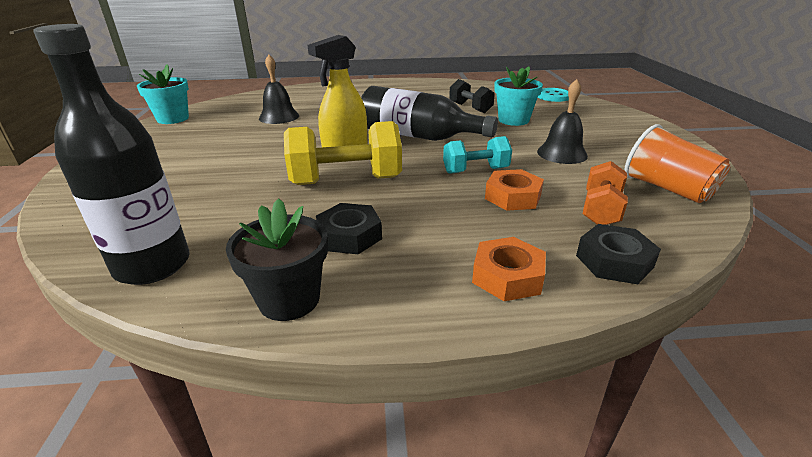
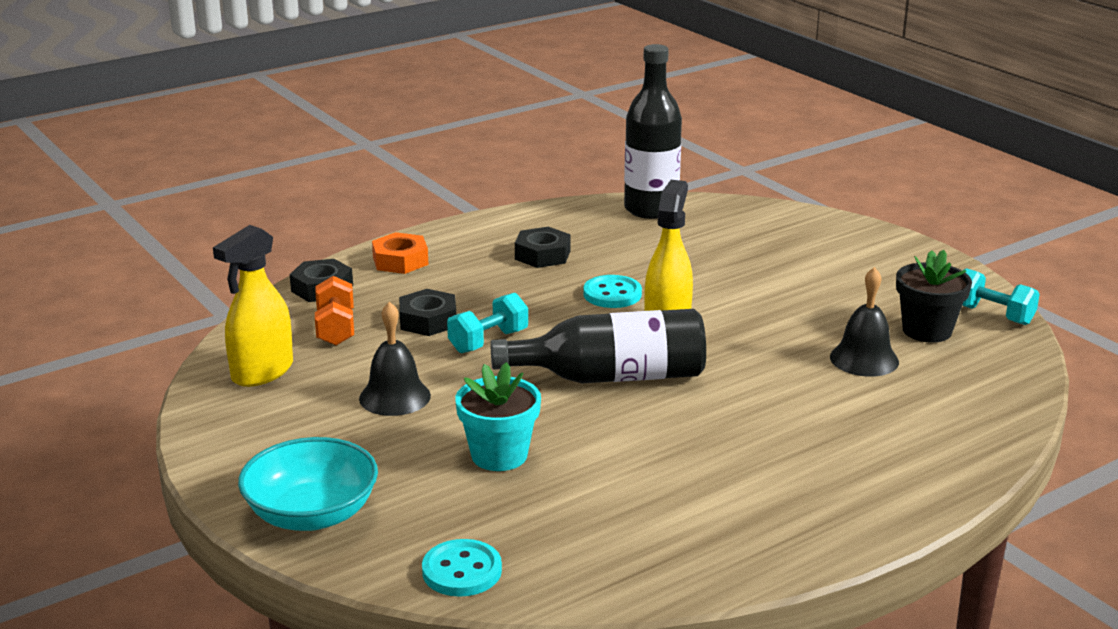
camera: 150 degrees right, 5 degrees down
turquoise flower pot [137,64,189,124] -> turquoise dumbbell [962,268,1040,325]
black flower pot [226,198,328,321] -> black flower pot moved to [896,250,972,343]
yellow dumbbell [284,121,402,185] -> turquoise button [583,275,642,308]
black dumbbell [449,79,495,113] -> none
orange nut [485,169,544,211] -> black nut [399,289,456,336]
orange cup [624,124,731,203] -> yellow spray bottle [213,225,293,387]
none -> turquoise bowl [238,437,378,531]

